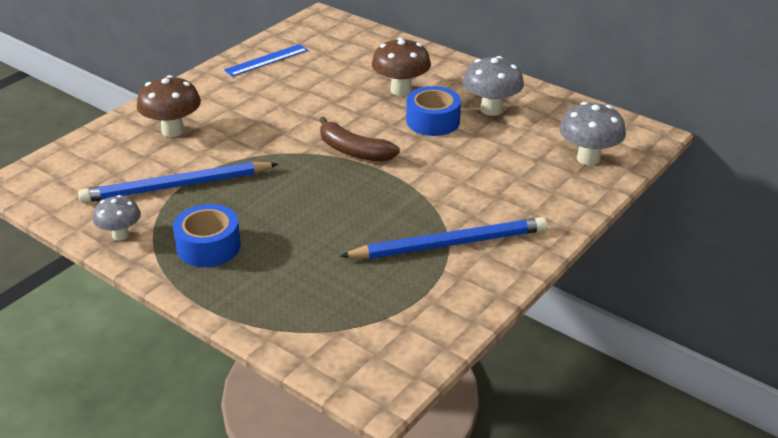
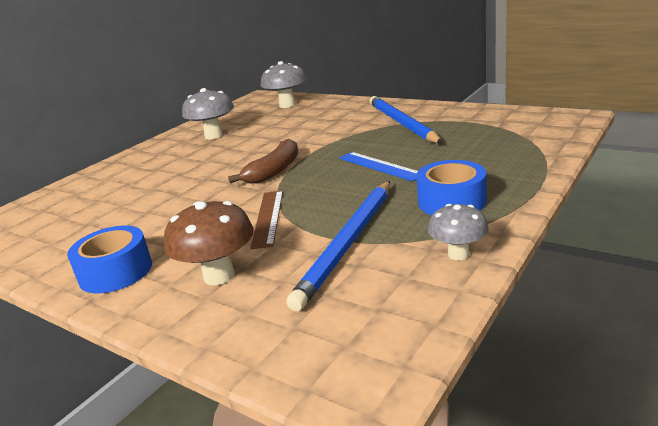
camera: 90 degrees left, 10 degrees down
blue pencil [78,162,278,203] -> blue pencil turned 45 degrees clockwise [286,181,390,311]
blue ruler [224,44,308,77] -> blue ruler moved to [339,152,418,181]
brown mushroom [372,38,431,96] -> none
blue tape [406,86,461,136] -> blue tape moved to [67,226,152,294]
none -> brown ruler [251,191,283,249]

